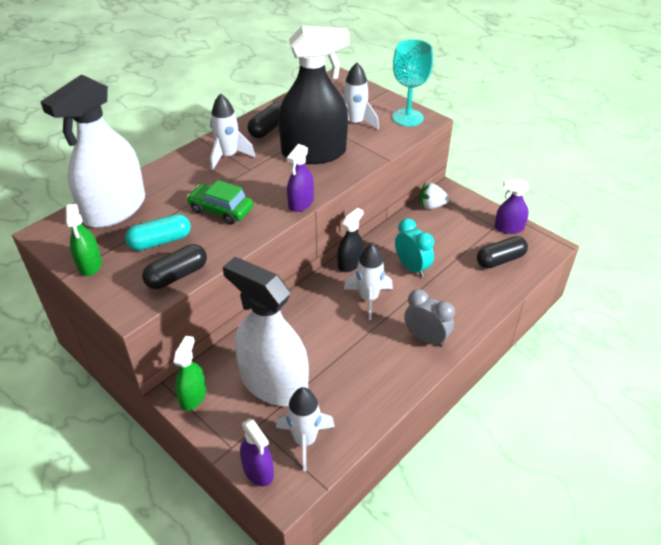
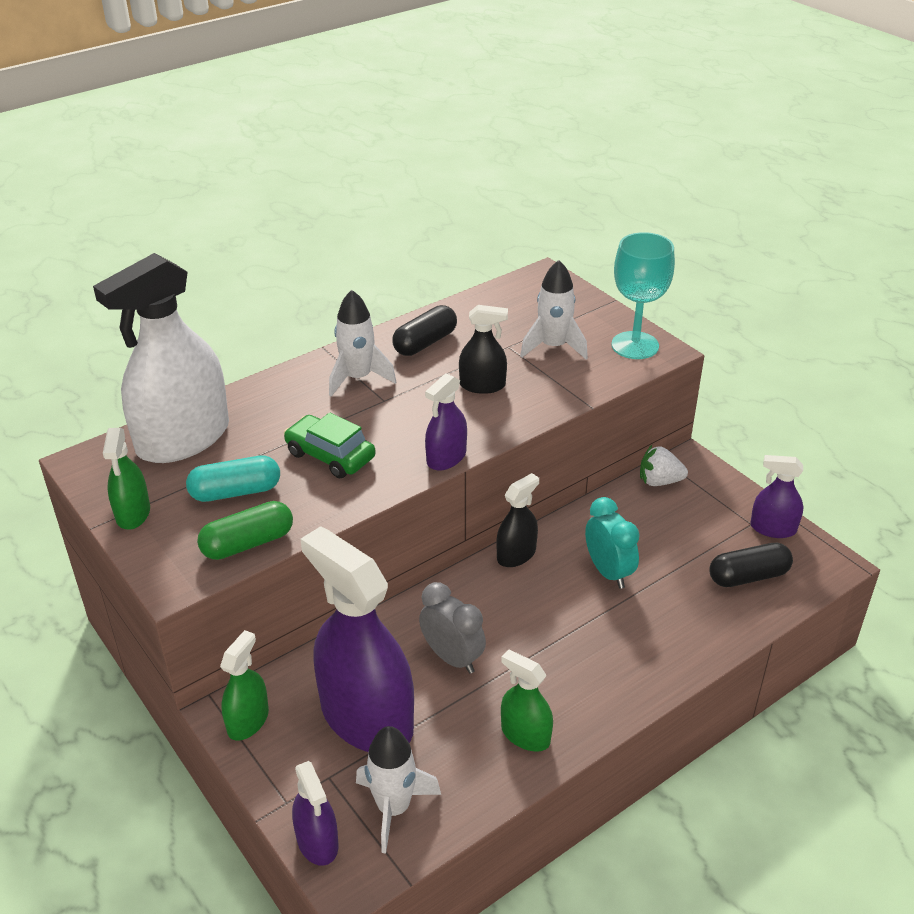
camera: 10 degrees right, 5 degrees down
black capsule [142,244,207,289] -> green capsule [197,501,293,560]
white spray bottle [223,257,309,406] -> purple spray bottle [301,526,414,752]
black spray bottle [278,26,350,164] -> black spray bottle [459,305,508,394], size x0.48
white rocket [344,244,393,320] -> none
grey clock [404,289,455,347] -> grey clock moved to [419,582,486,674]
none -> green spray bottle [501,649,553,752]

